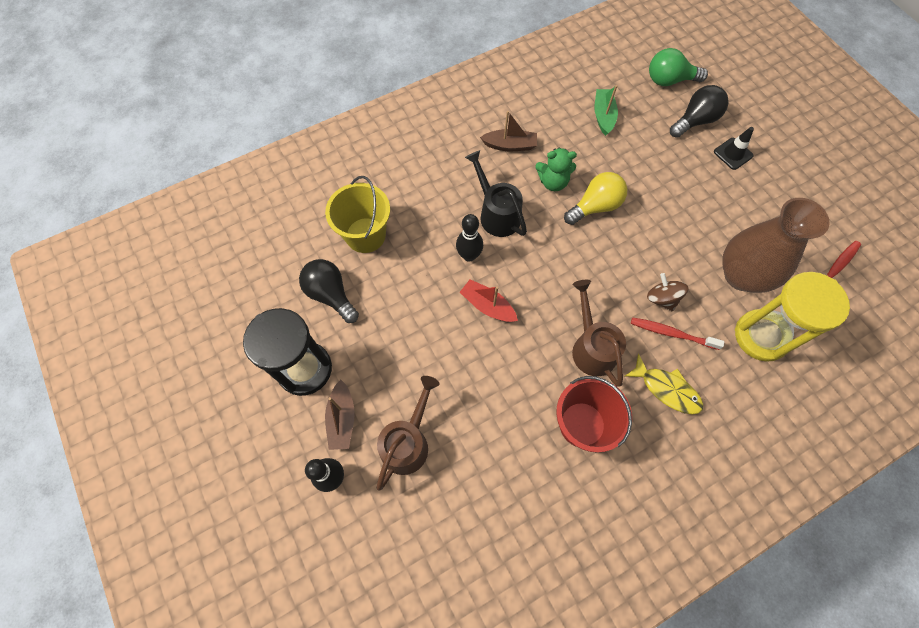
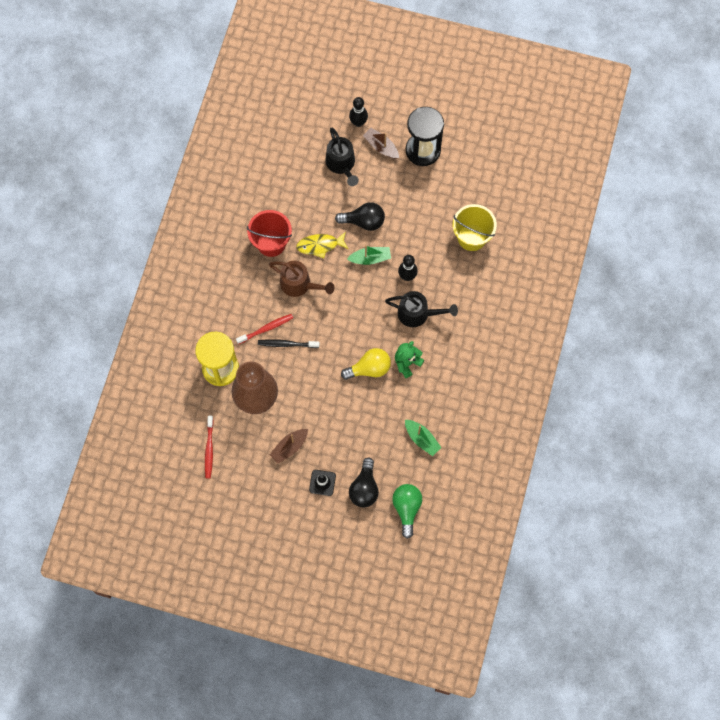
camera: 135 degrees right, 5 degrees up
black light bulb [299,259,359,323] -> black light bulb moved to [335,202,385,231]
brown watering can [377,376,439,490] -> black watering can [326,128,359,186]
red boat [460,279,518,322] -> green boat [347,245,391,265]
brown boat [480,111,537,151] -> brown boat moved to [269,429,308,464]
yellow light bulb [564,172,627,225] -> yellow light bulb turned 120 degrees counterclockwise [341,348,391,380]
yellow fish [625,354,703,415] -> yellow fish moved to [296,232,348,258]
brown spinning top [647,273,688,311] -> black toothbrush [258,339,320,348]
green light bulb [649,48,708,86] -> green light bulb turned 45 degrees counterclockwise [392,484,422,539]

